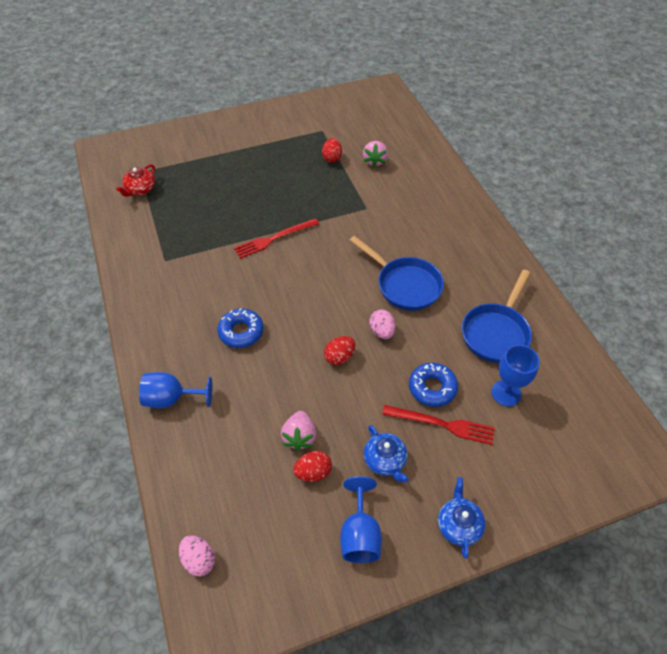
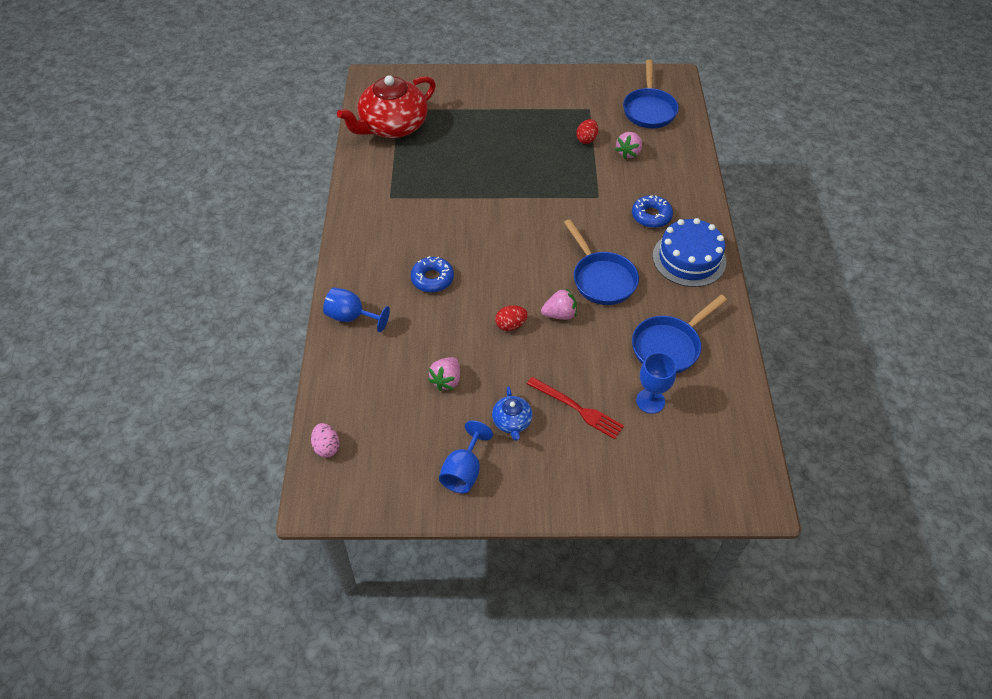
camera: 20 degrees right, 0 degrees up
red teapot [116,164,155,197] -> red teapot [337,75,436,138], size x2.23
red fork [234,218,319,259] -> none
red egg [293,451,332,482] -> none
pink egg [369,310,395,339] -> pink strawberry [541,288,577,320]
blue donut [409,363,458,407] -> blue donut moved to [632,195,673,228]
blue teapot [438,477,485,559] -> none
none -> blue pan [623,60,679,128]
none -> blue cake [653,218,727,287]

